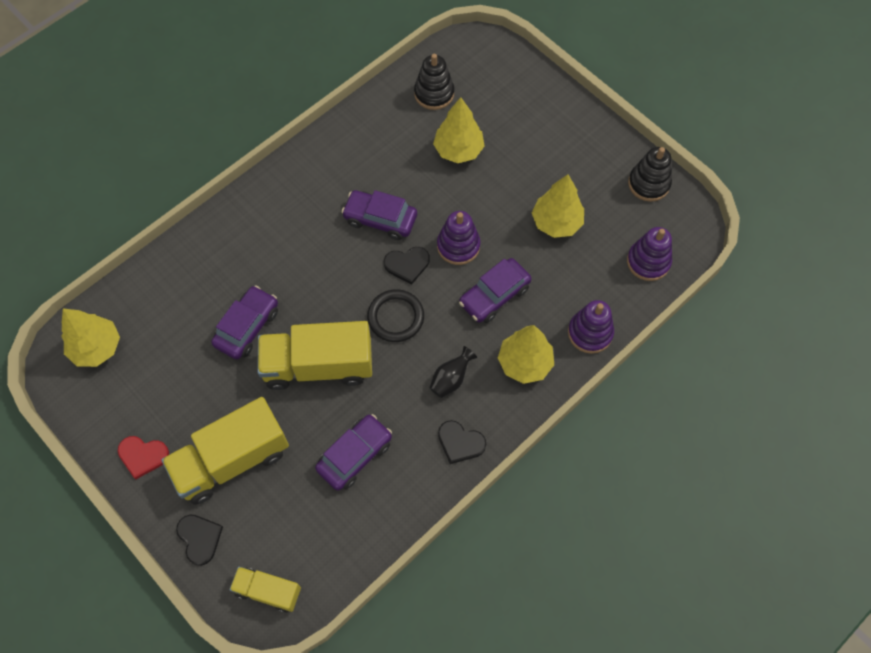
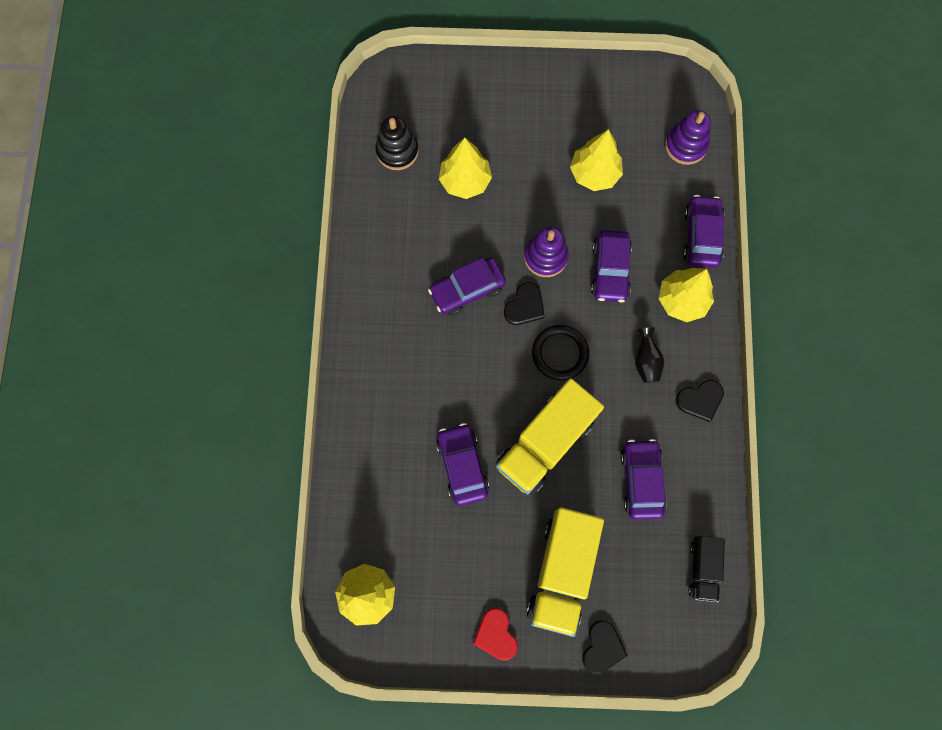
camera: 45 degrees left, 10 degrees up
red heart [118,436,169,480] -> red heart turned 105 degrees clockwise [473,607,518,661]
black heart [176,515,223,566] -> black heart turned 90 degrees clockwise [582,620,628,674]
yellow truck [229,566,301,612] -> none
purple stacking toy [568,300,614,354] -> purple car [683,195,724,268]
black stacking toy [628,147,672,202] -> none
none -> black truck [688,536,725,602]

